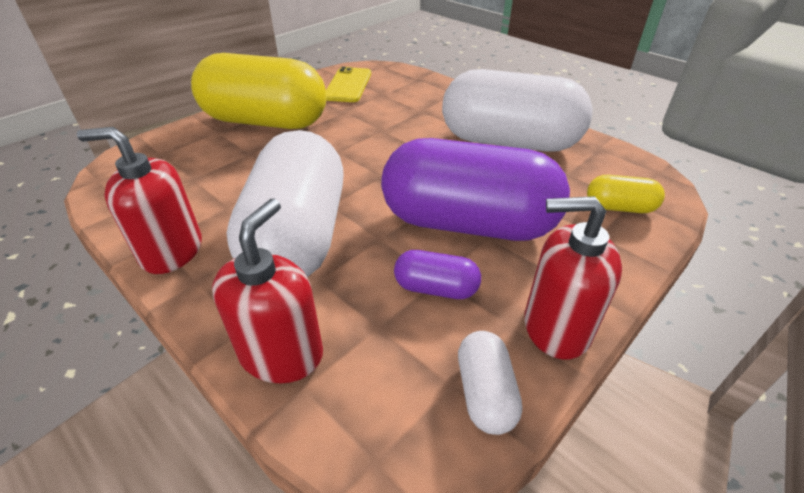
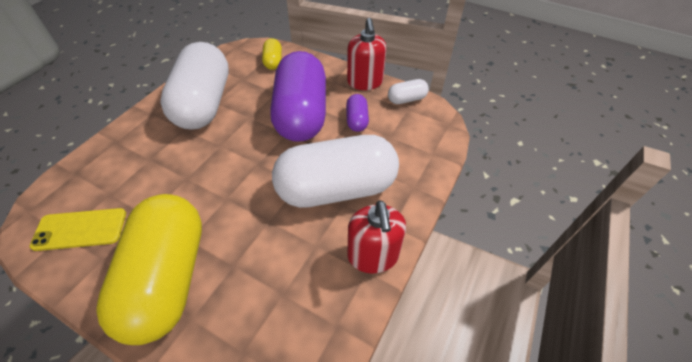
camera: 105 degrees left, 10 degrees up
red soap dispenser [212,199,323,383] -> none

